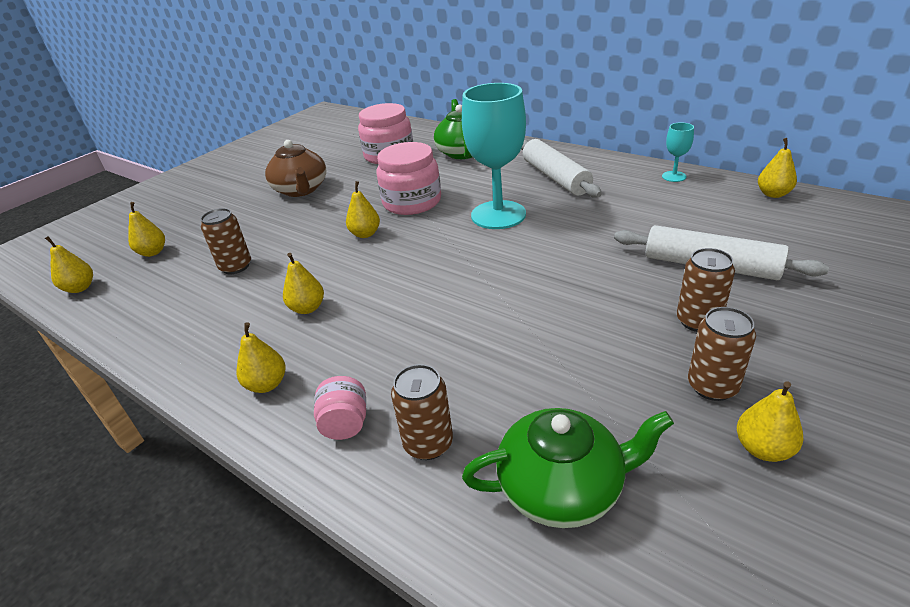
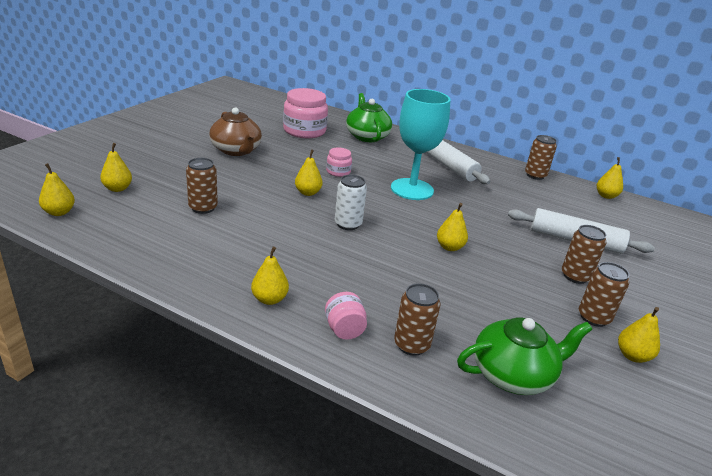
camera: 15 degrees left, 5 degrees down
yellow pear [283,253,324,314] -> yellow pear moved to [437,203,468,251]
pink jar [376,142,441,215] -> pink jar [326,148,352,177], size x0.51
turquoise goblet [662,122,694,182] -> brown can [525,135,557,180]
none -> white can [335,175,367,230]

